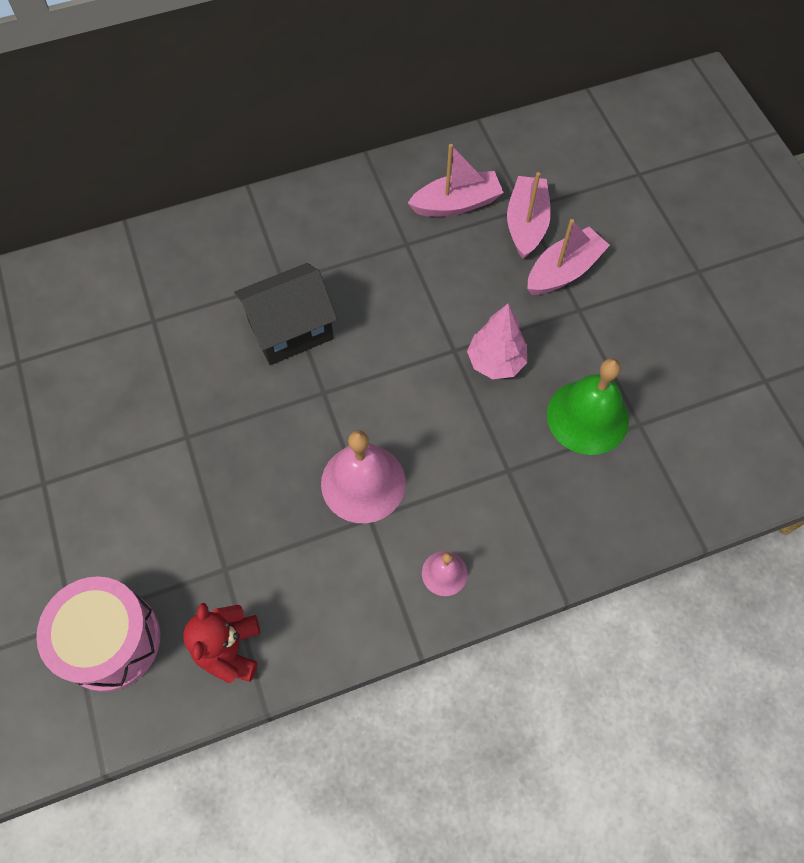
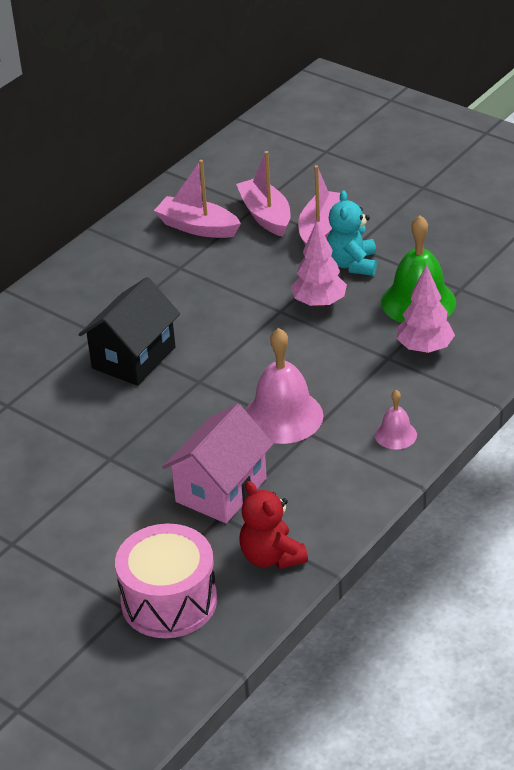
camera: 30 degrees left, 25 degrees down
pink boat [408,144,504,217] -> pink boat turned 105 degrees counterclockwise [154,160,241,238]
none -> pink house [162,404,273,523]
none -> turquoise teddy bear [327,190,377,276]
none -> pink tree [396,264,455,353]

